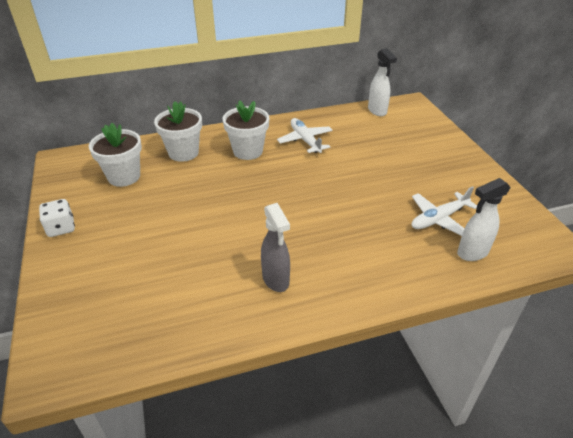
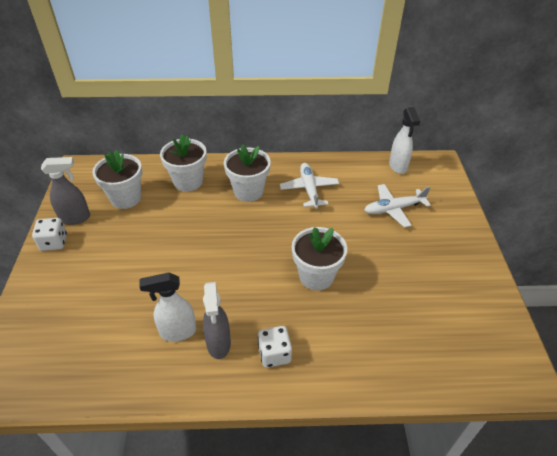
camera: 15 degrees right, 5 degrees up
white plane [412,186,477,236] -> white plane moved to [364,184,431,228]
white spray bottle [457,178,511,261] -> white spray bottle moved to [139,272,196,342]
none -> grey spray bottle [41,157,90,225]
none -> white dice [258,326,292,368]
none -> white flower pot [292,227,347,290]

